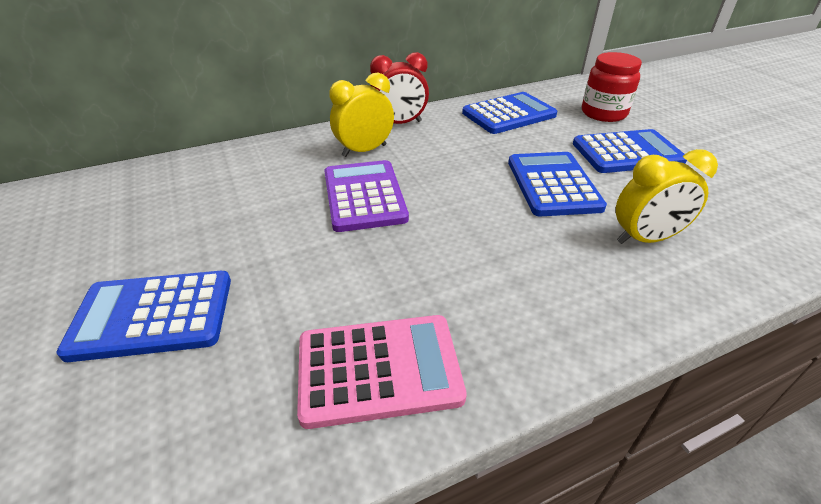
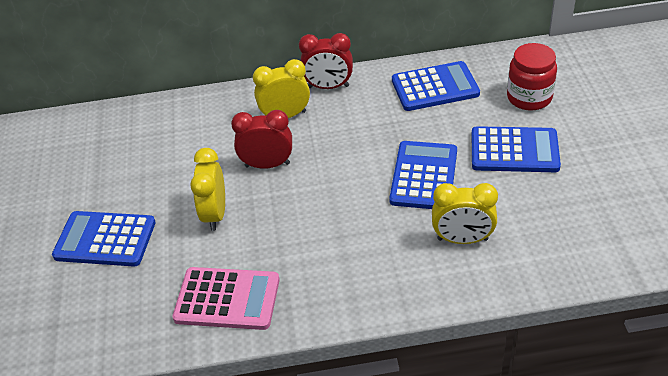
camera: 20 degrees right, 5 degrees up
purple calculator [324,160,409,232] -> red clock [231,110,292,169]
none -> yellow clock [190,148,225,231]

